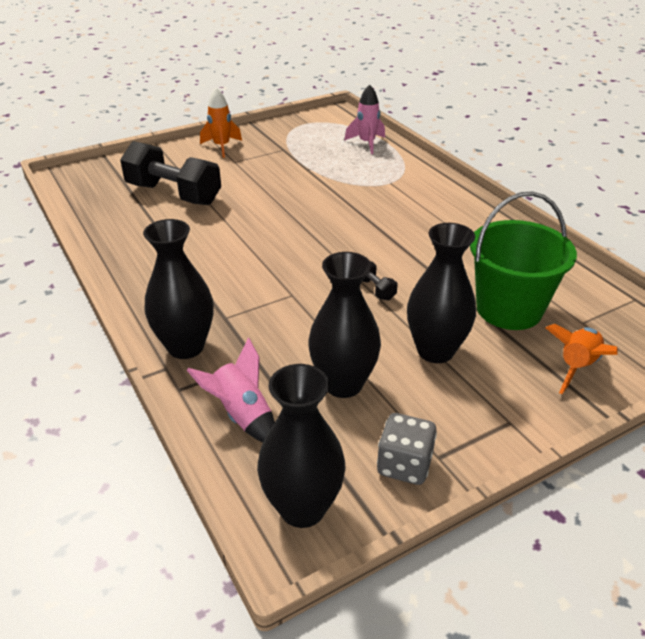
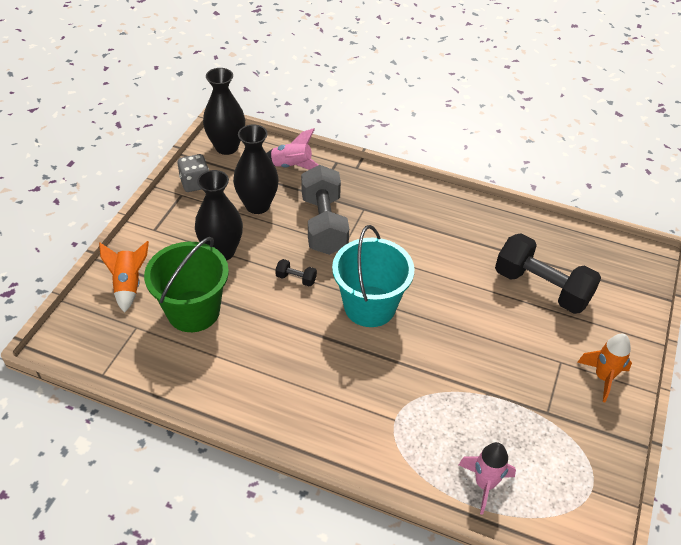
camera: 140 degrees right, 10 degrees up
black dumbbell [120,141,221,205] -> black dumbbell turned 45 degrees clockwise [495,234,601,314]
black vase [143,219,214,359] -> none
none -> grey dumbbell [301,165,349,255]
none -> turquoise bucket [332,225,414,327]

